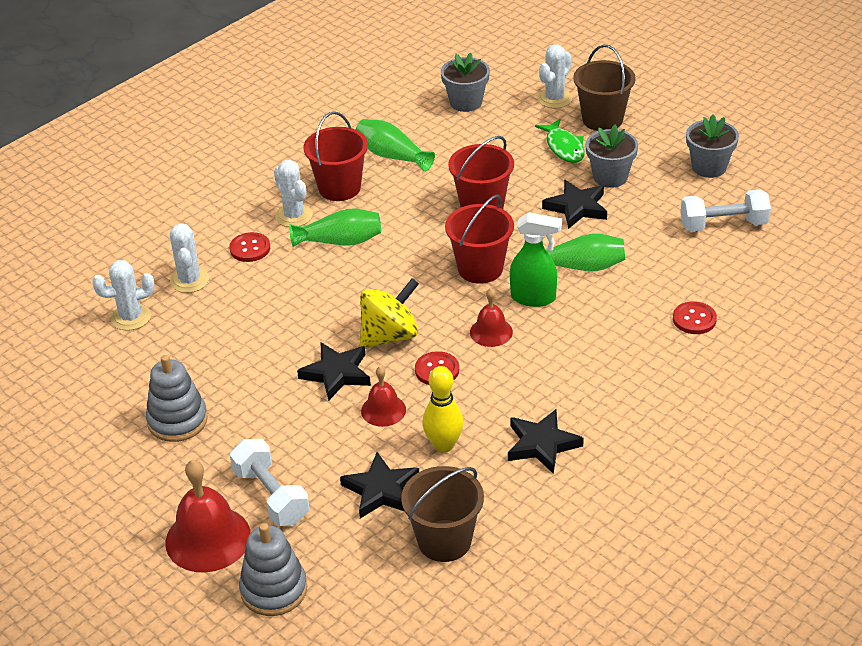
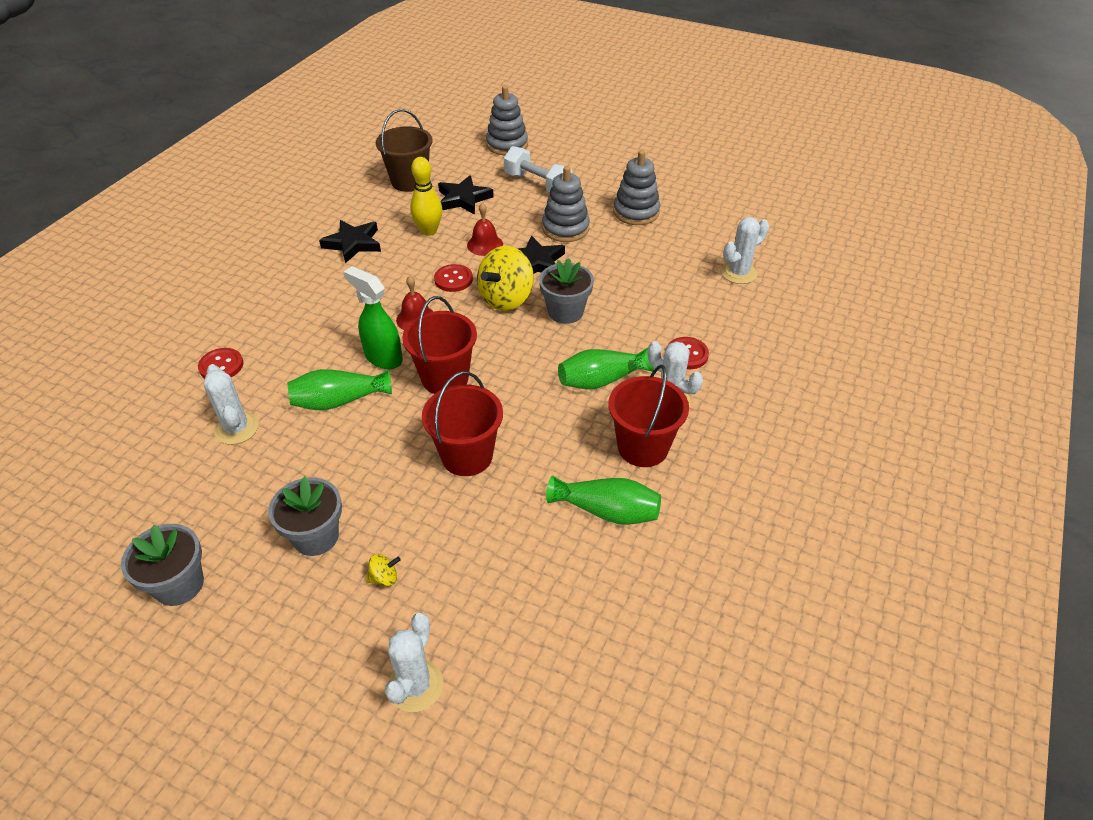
camera: 160 degrees right, 5 degrees up
red bell [165,460,251,572] -> none
white cactus [170,223,209,293] -> white cactus moved to [204,364,259,445]
grey flower pot [441,53,490,112] -> grey flower pot moved to [539,258,594,324]
green spray bottle [510,212,562,307] -> green spray bottle turned 45 degrees clockwise [344,266,403,369]
green fish [535,119,585,163] -> yellow spinning top [366,554,401,586]
black star [542,180,607,229] -> none
brown bucket [573,45,636,131] -> none
white dumbbell [681,190,771,231] -> none
none -> grey stacking toy [542,166,590,242]

